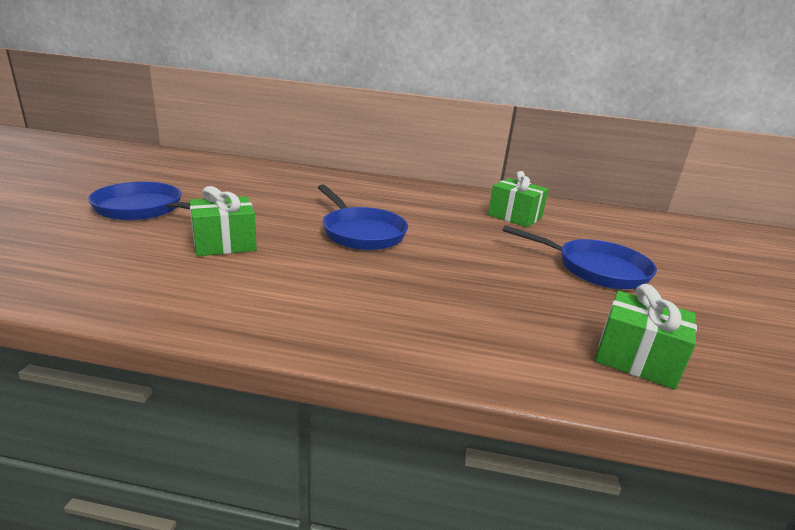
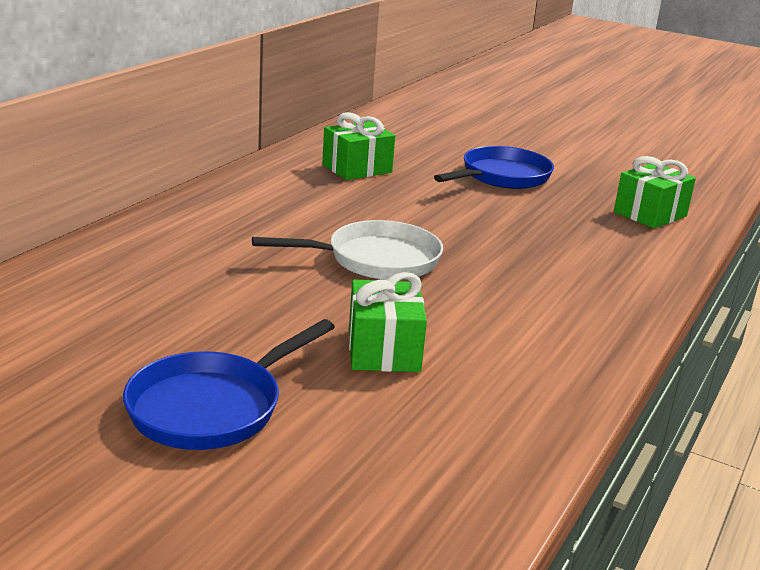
camera: 70 degrees left, 0 degrees up
blue pan [318,185,408,250] -> white pan [252,220,443,280]

